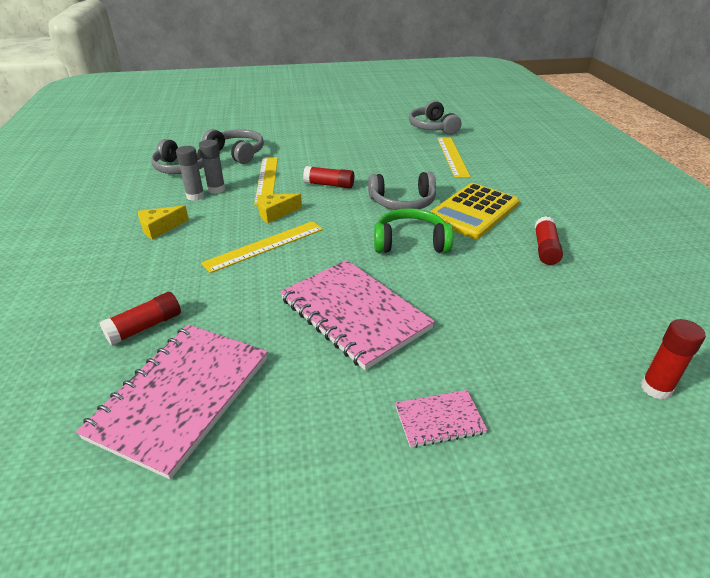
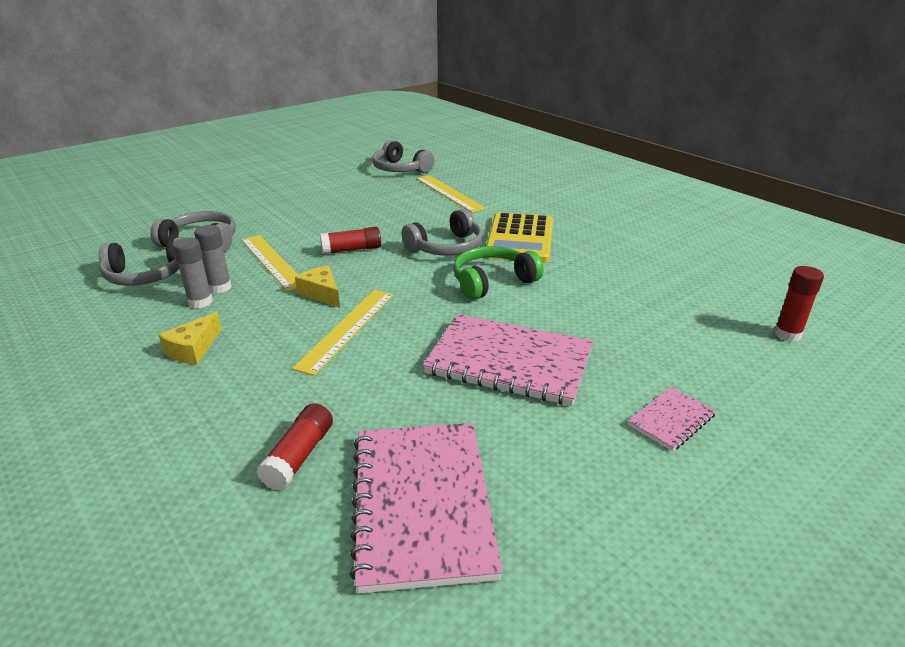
camera: 30 degrees left, 5 degrees down
yellow cheese [257,193,302,223] -> yellow cheese turned 105 degrees clockwise [295,265,340,308]
red glue stick [534,216,563,265] -> none

